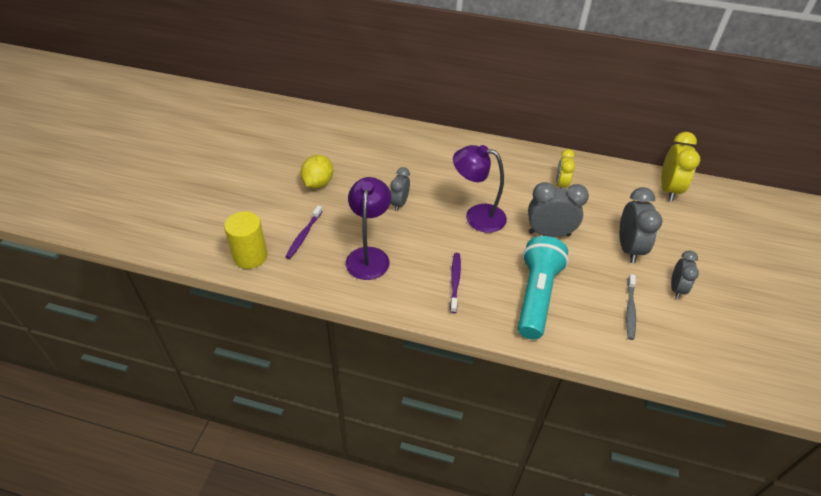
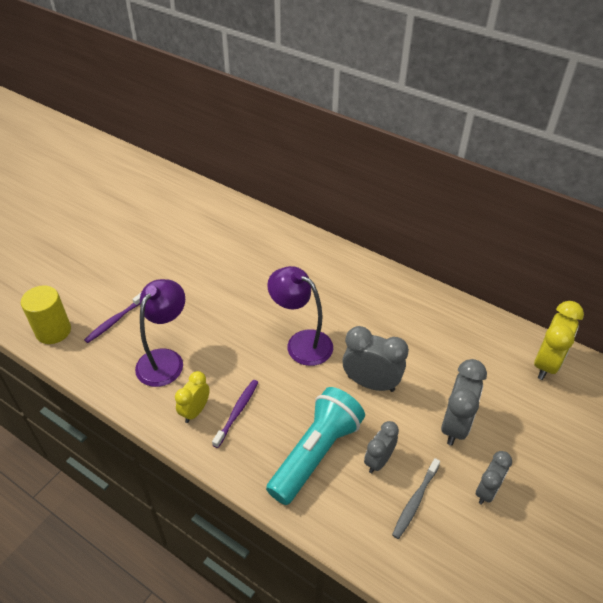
camera: 20 degrees right, 0 degrees up
yellow lemon [301,155,333,188] -> none
grey clock [390,167,410,211] -> grey clock moved to [364,421,399,473]
yellow clock [556,149,575,189] -> yellow clock moved to [175,371,210,423]

